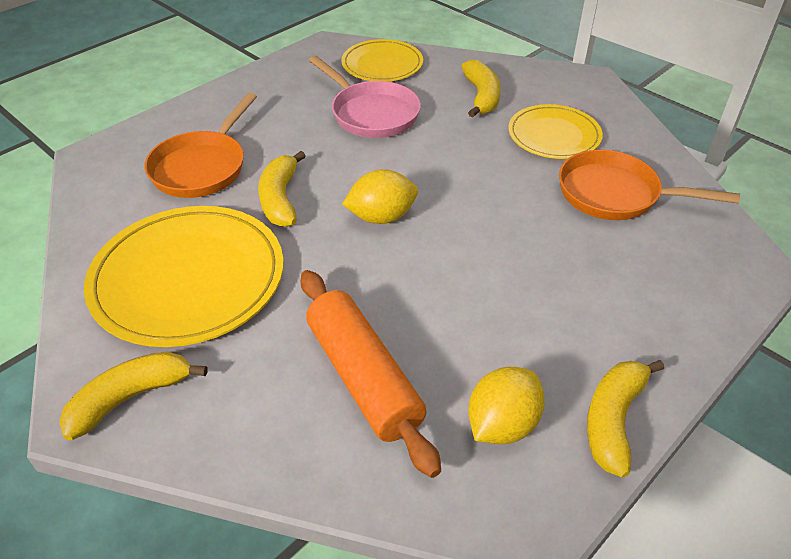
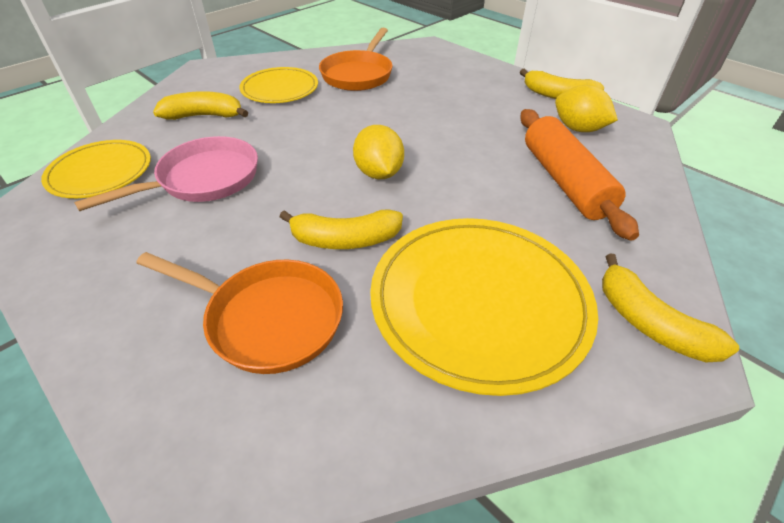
camera: 90 degrees left, 0 degrees up
orange rolling pin [301,270,441,478] -> orange rolling pin turned 75 degrees counterclockwise [520,109,639,241]

